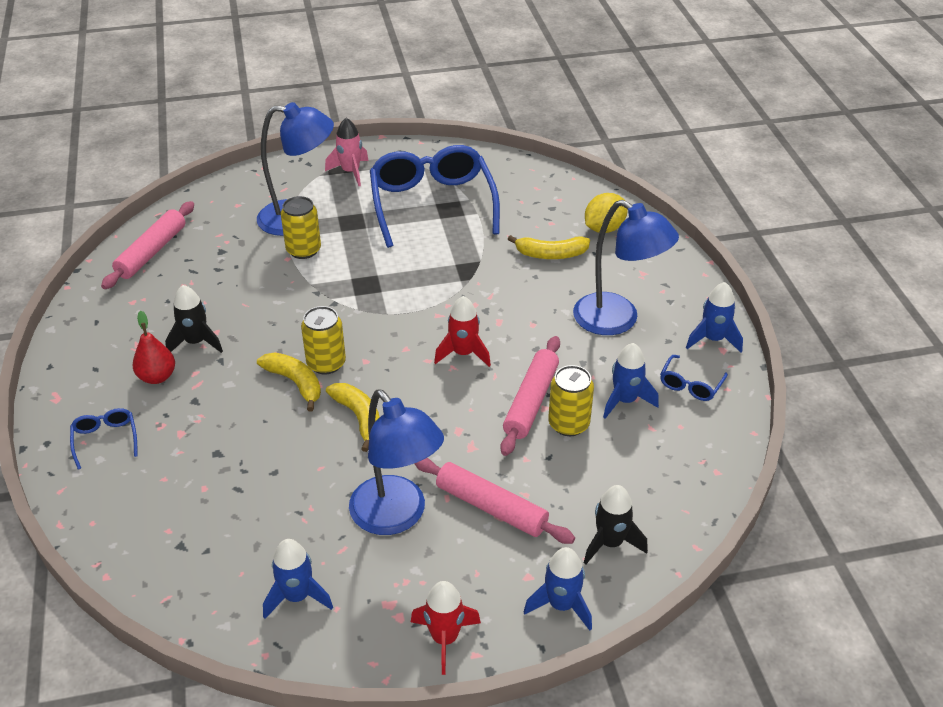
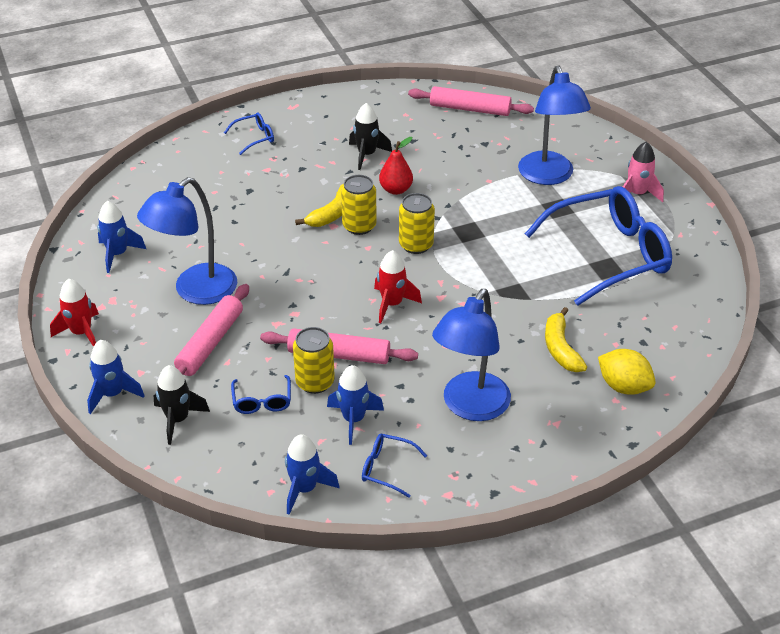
camera: 80 degrees right, 0 degrees up
red pear [132,311,175,384] -> red pear moved to [379,137,413,195]
yellow can [281,196,321,259] -> yellow can moved to [399,193,435,254]
yellow banana [326,383,380,452] -> none
blue rocket [686,282,743,353] -> blue rocket moved to [285,434,339,515]
none -> blue glasses [231,375,291,414]

